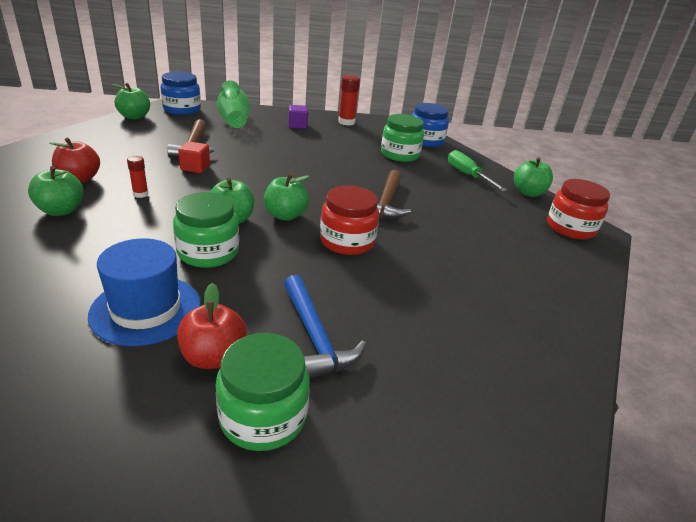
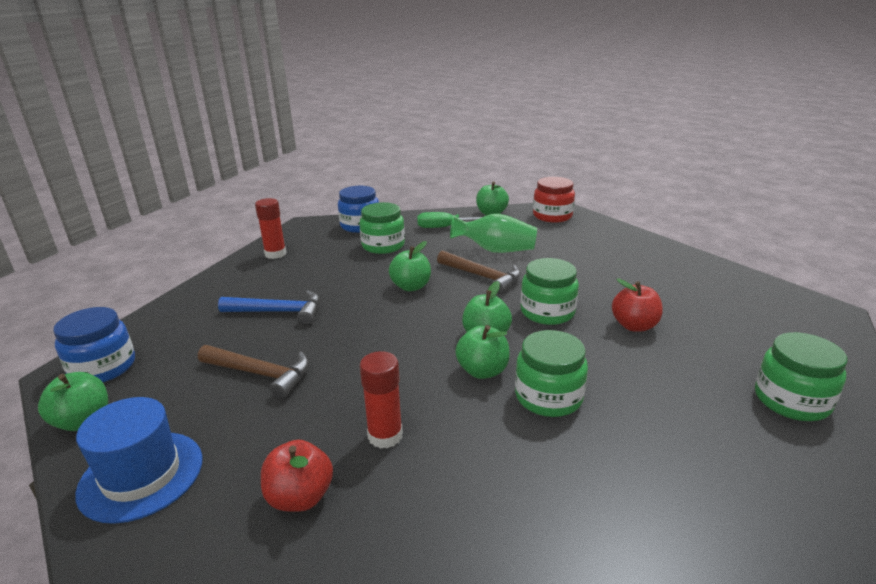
camera: 60 degrees left, 5 degrees down
green apple [28,166,83,216] -> green apple moved to [389,241,431,291]
blue hat [88,238,201,346] -> blue hat moved to [75,397,203,524]
red glue stick [127,156,149,198] -> red glue stick [360,351,403,449], size x1.68
red apple [177,283,247,369] -> red apple moved to [612,278,663,332]
red cube [178,141,210,173] -> none
green vase [217,80,250,128] -> green vase moved to [450,214,537,253]
blue hammer [284,275,366,379] -> blue hammer moved to [218,290,320,324]
purple cube [288,105,308,129] -> none
red jar [320,186,379,255] -> green jar [521,258,579,325]

